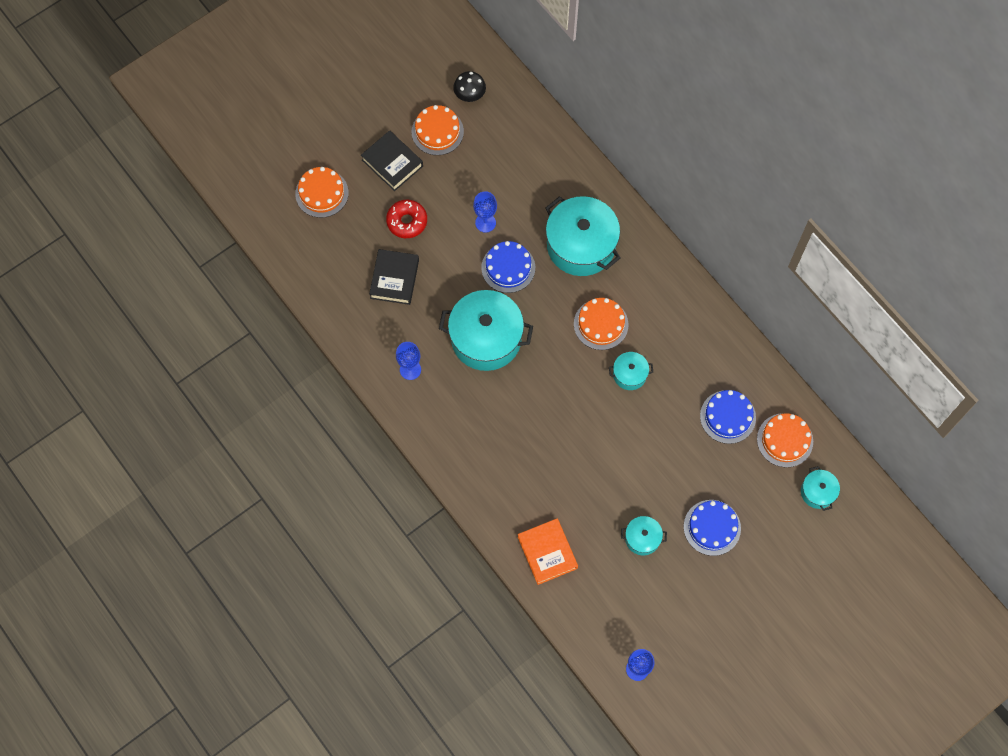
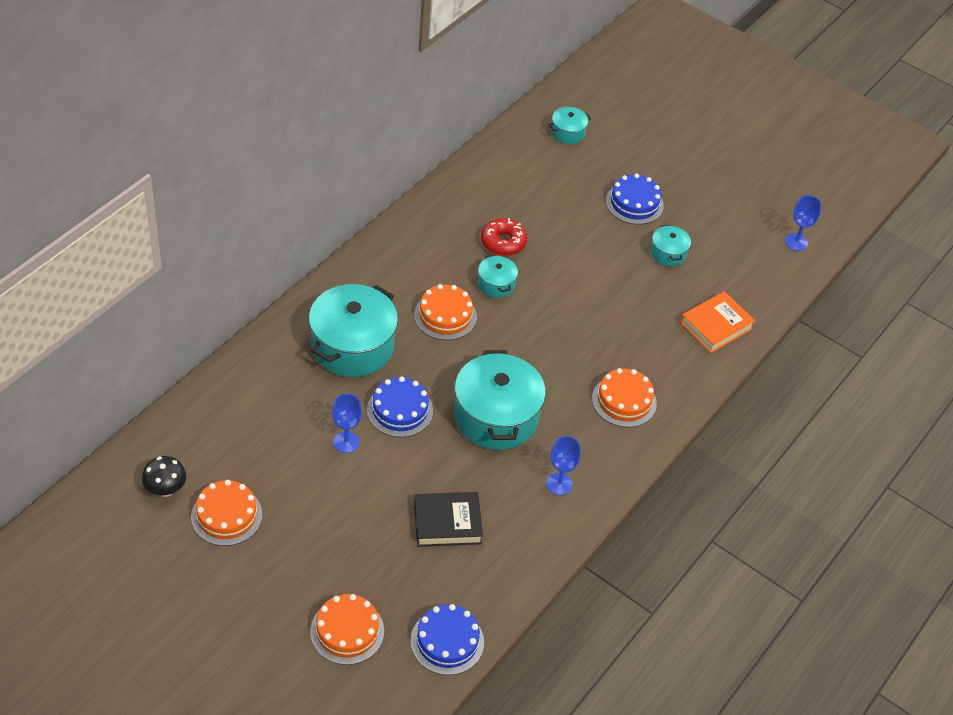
camera: 110 degrees left, 20 degrees down
black book [361,130,423,191] -> none
red donut [386,200,427,238] -> red donut moved to [481,218,527,256]
blue cake [700,390,756,444] -> blue cake moved to [410,604,484,675]
orange cake [757,413,813,467] -> orange cake moved to [592,368,657,427]

